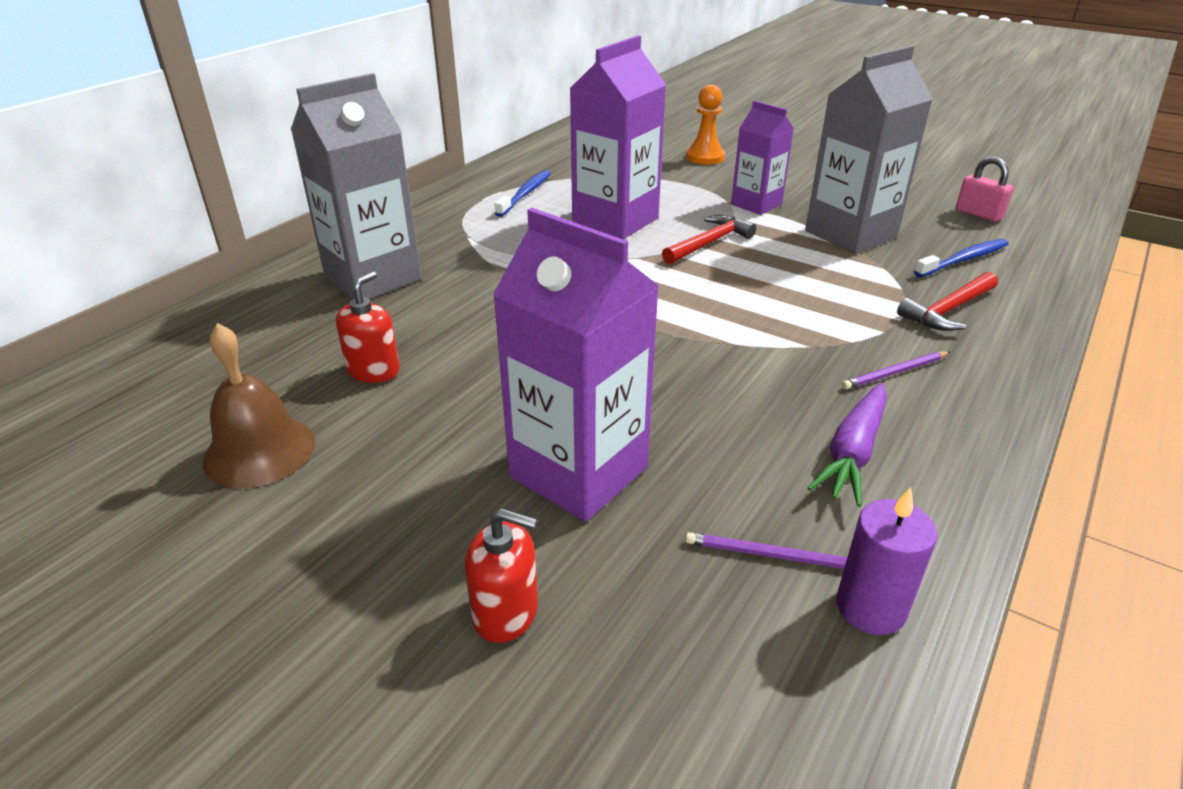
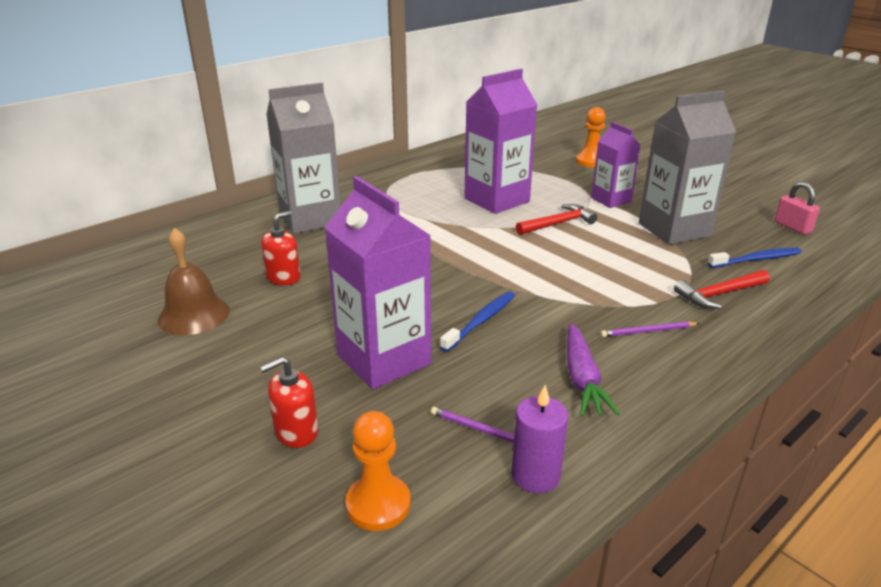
camera: 15 degrees right, 5 degrees down
red soap dispenser [465,508,538,643] -> red soap dispenser turned 120 degrees clockwise [260,356,318,448]
blue toothbrush [494,170,551,217] -> blue toothbrush moved to [440,291,515,352]
purple carrot [808,383,887,507] -> purple carrot turned 45 degrees counterclockwise [567,323,620,416]
none -> orange pawn [346,411,411,531]

